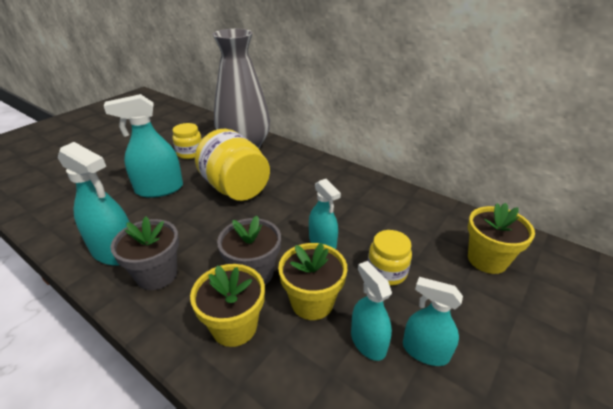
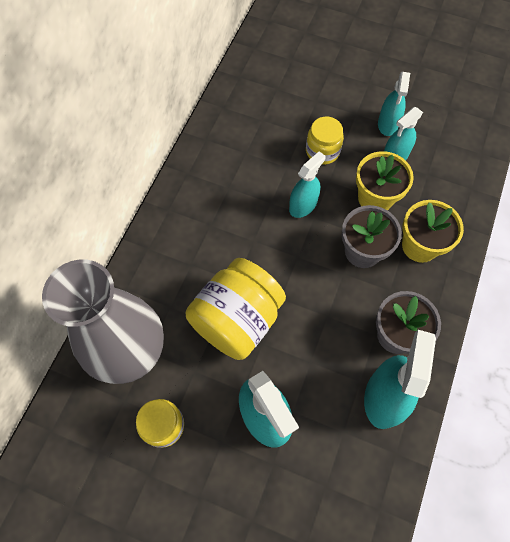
camera: 105 degrees left, 30 degrees up
yellow flower pot [468,203,535,274] -> none

